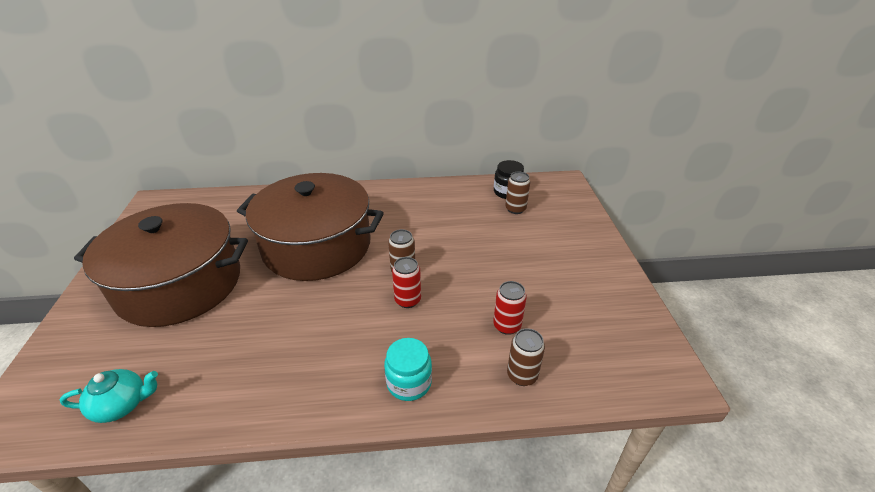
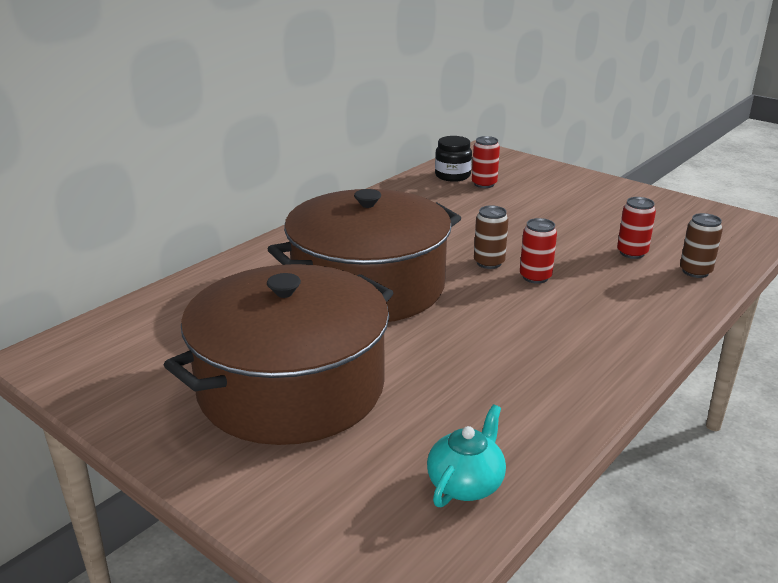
camera: 45 degrees left, 10 degrees down
turquoise jar [384,338,432,401] -> none
brown can [505,171,530,214] -> red can [472,136,500,188]

